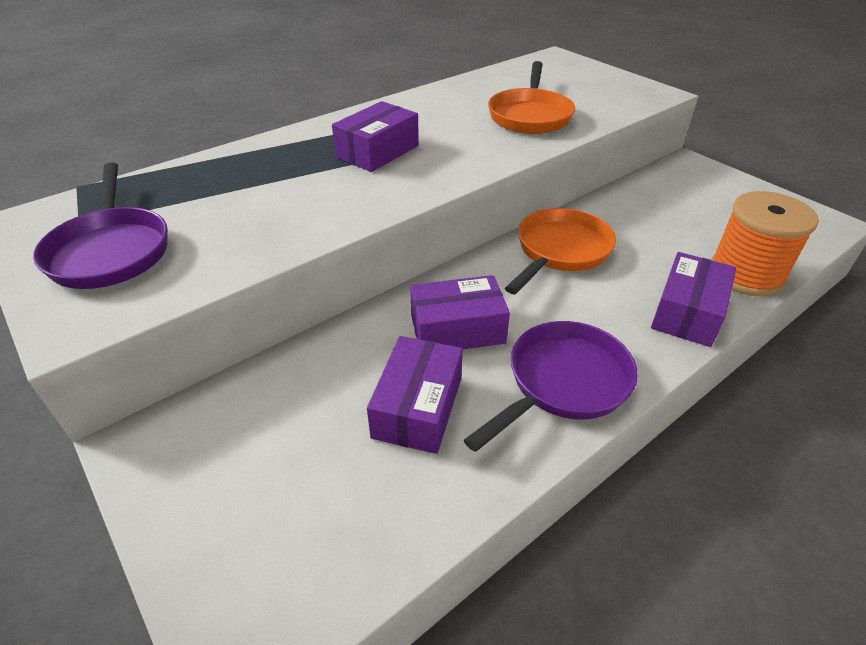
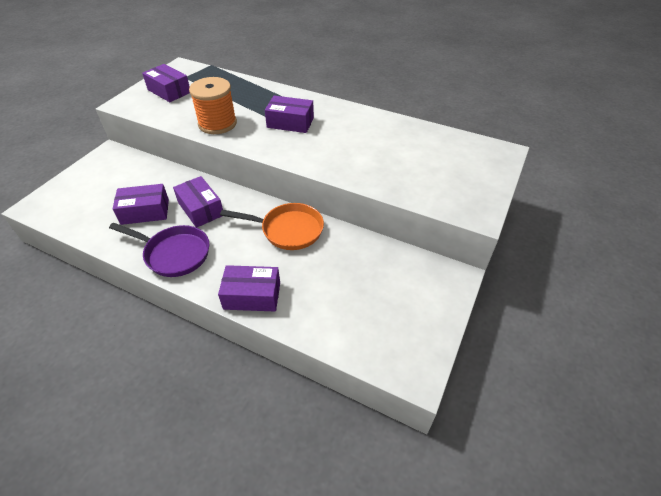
camera: 65 degrees right, 5 degrees up
purple pan [33,162,168,289] -> purple box [142,64,190,102]
orange pan [488,61,575,134] -> none
orange spool [711,191,819,297] -> orange spool moved to [189,77,237,134]

